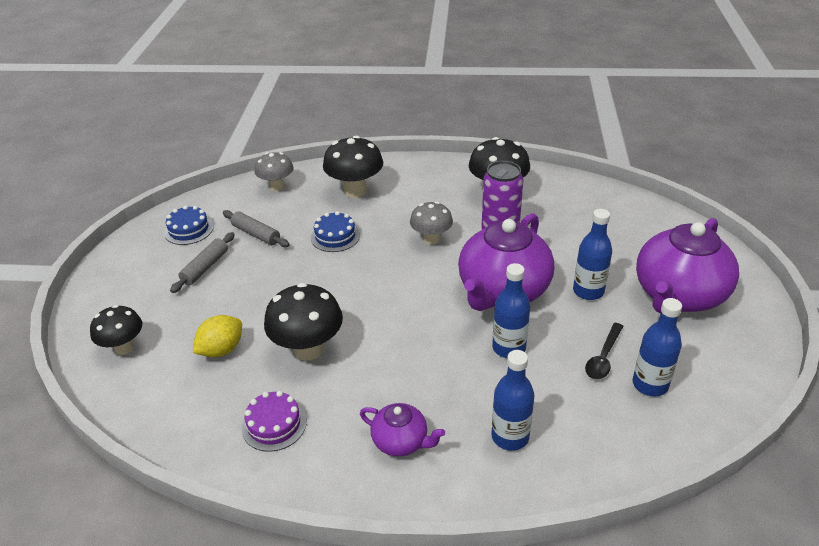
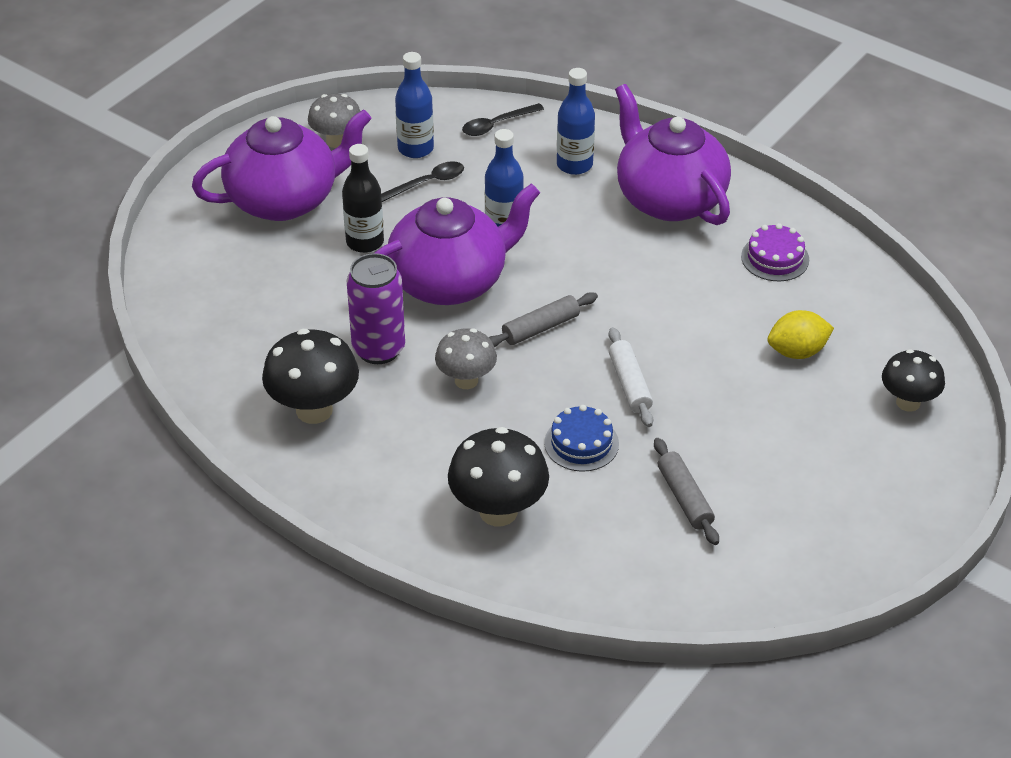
camera: 150 degrees left, 5 degrees up
blue cake [164,205,214,245] -> none
grey rolling pin [170,232,235,293] -> grey rolling pin moved to [489,292,598,347]
grey mushroom [255,152,294,191] -> grey mushroom moved to [308,94,360,148]
black mushroom [264,283,343,361] -> none
purple teapot [360,403,445,457] -> purple teapot [615,84,731,225], size x2.03
blue bottle [573,209,612,300] -> black bottle [342,144,384,253]
none -> black spoon [462,103,544,136]
none -> white rolling pin [609,327,653,427]

